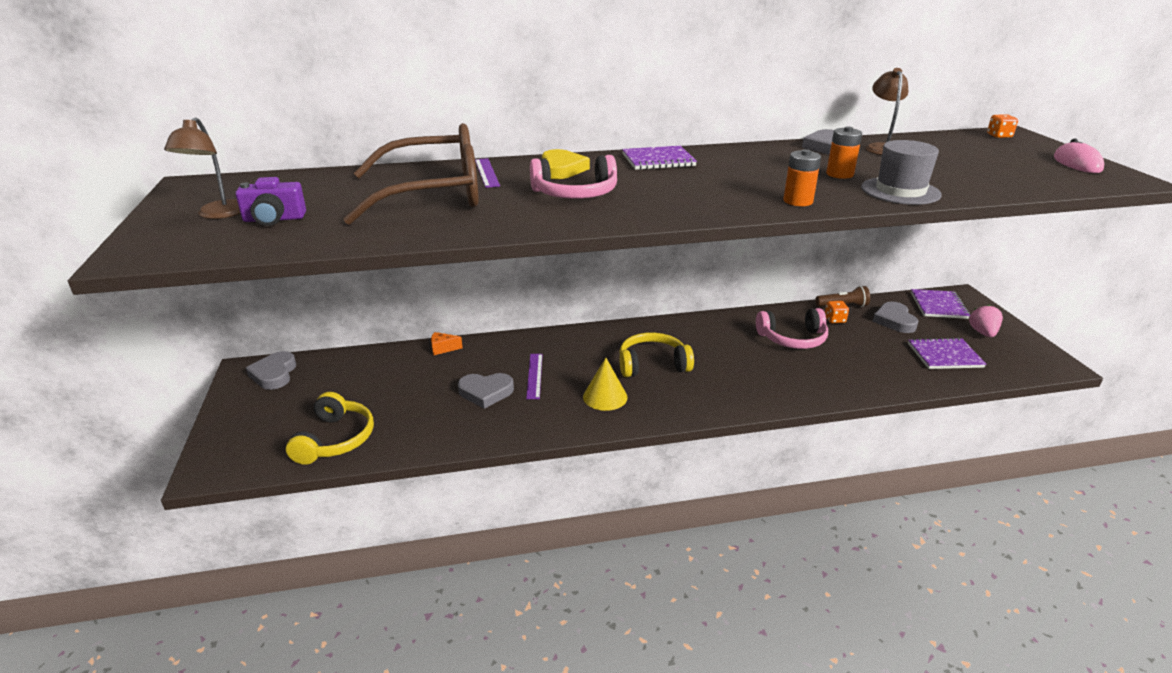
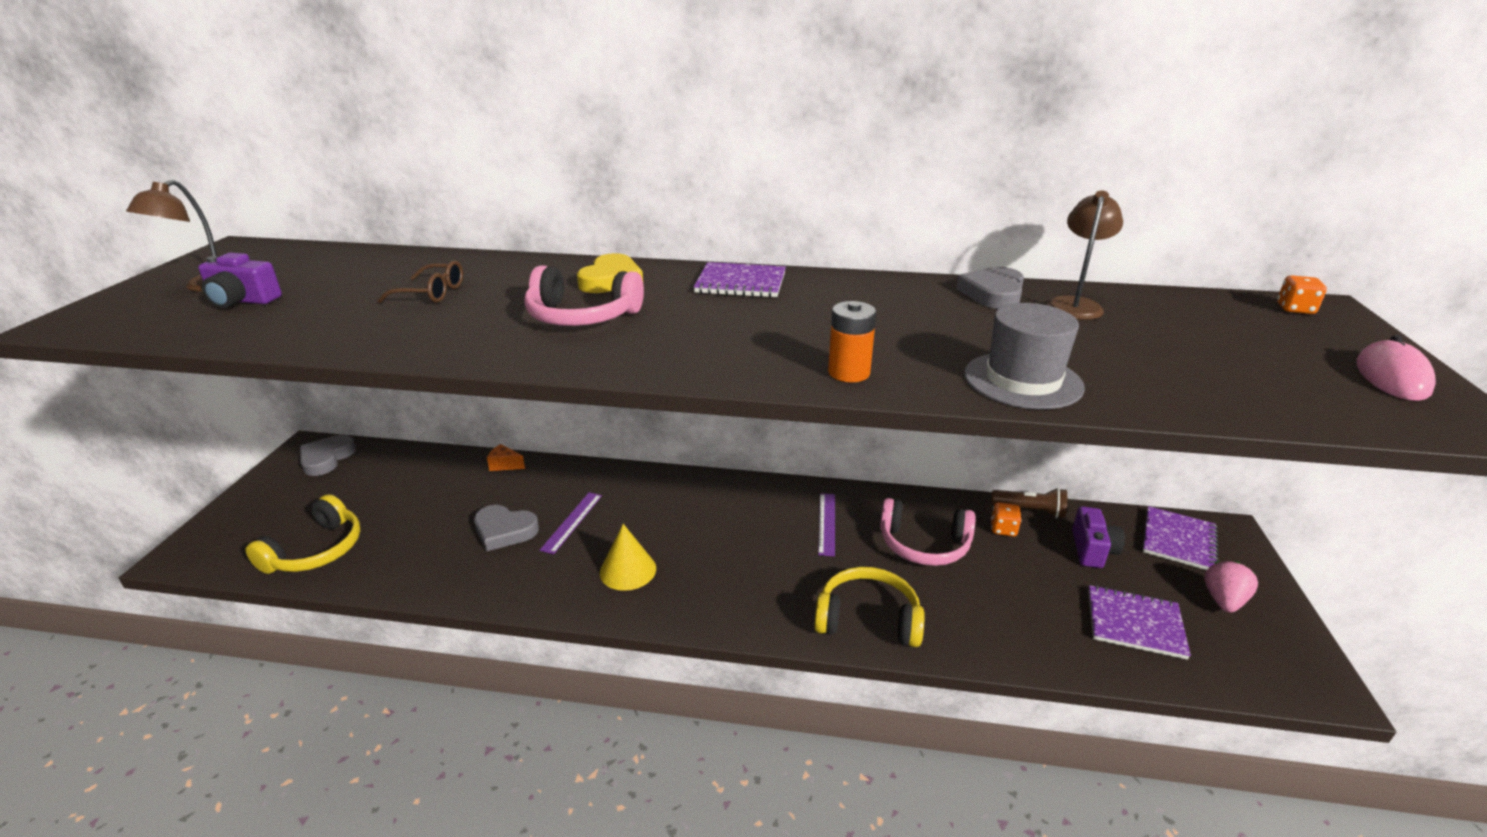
camera: 20 degrees right, 0 degrees up
brown glasses [343,123,479,225] -> brown glasses [377,260,463,303], size x0.41
purple ruler [475,158,500,188] -> purple ruler moved to [818,493,835,556]
yellow headphones [619,333,694,377] -> yellow headphones moved to [814,567,925,647]
orange battery [826,126,862,179] -> none
grey heart [872,302,919,333] -> purple camera [1072,506,1125,568]

